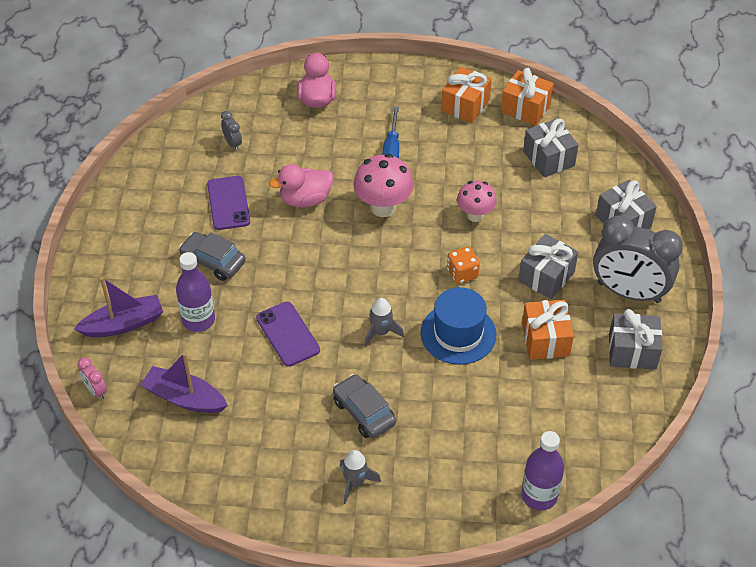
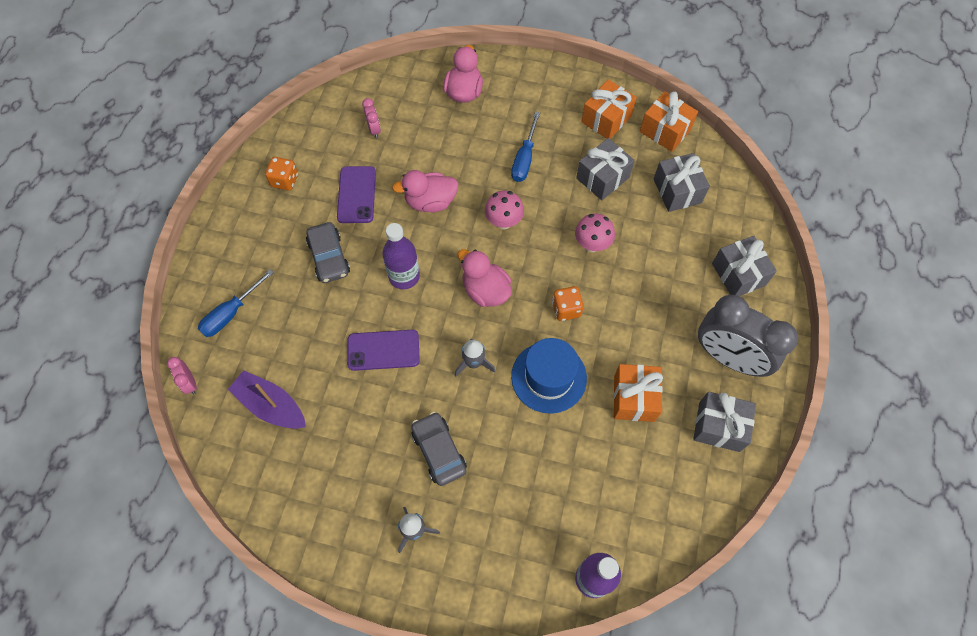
camera: 10 degrees right, 15 degrees up
purple boat [74,277,163,337] -> blue screwdriver [198,269,274,337]
purple bottle [176,252,215,332] -> purple bottle moved to [382,223,420,289]
grey car [179,232,246,281] -> grey car turned 150 degrees counterclockwise [306,222,350,283]
grey clock [221,111,242,151] -> pink clock [362,98,381,138]
purple phone [256,302,320,367] -> purple phone turned 75 degrees counterclockwise [347,330,420,371]
pink mushroom [353,154,414,217] -> pink mushroom [485,190,524,229], size x0.66
grey gift [518,234,578,299] -> grey gift moved to [576,138,635,200]
none -> orange dice [265,157,298,191]
none -> pink duck [458,249,512,307]

